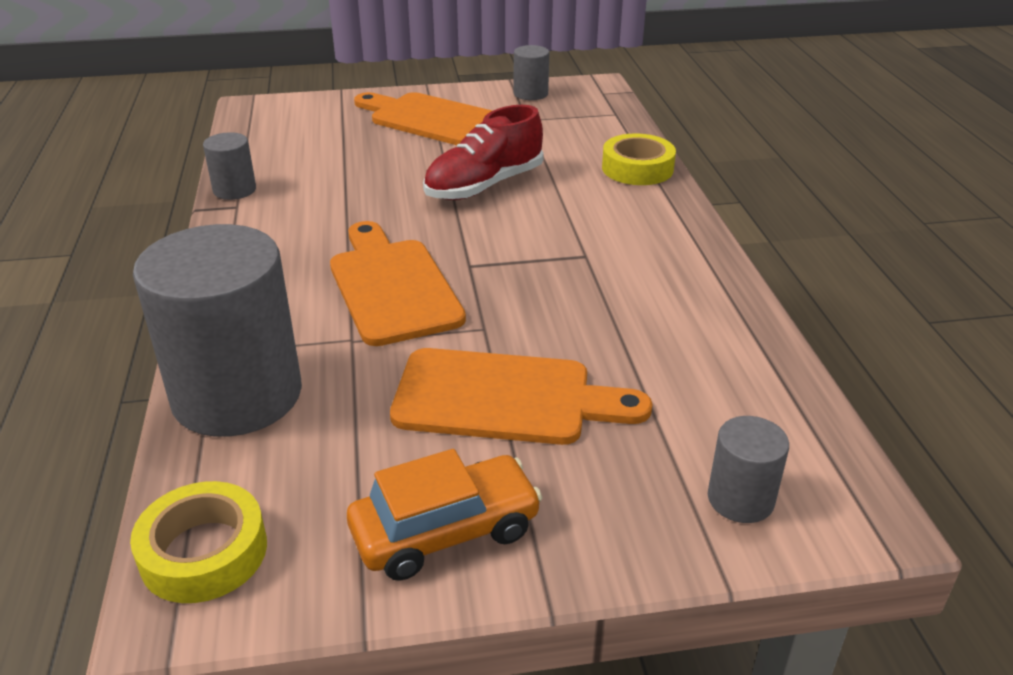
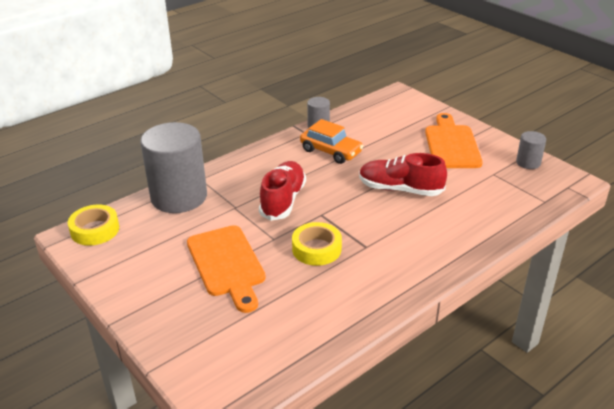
camera: 60 degrees right, 0 degrees up
orange cutting board [330,221,466,346] -> red shoe [259,161,306,221]
orange car [347,449,543,581] -> orange car moved to [300,119,363,164]
yellow tape [602,133,676,185] -> yellow tape moved to [292,222,342,266]
grey cylinder [708,416,789,523] -> none

